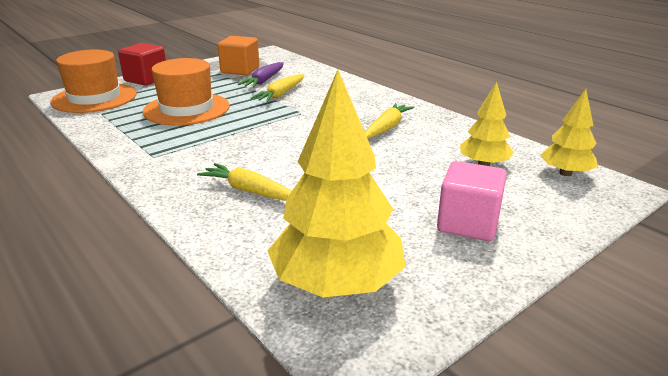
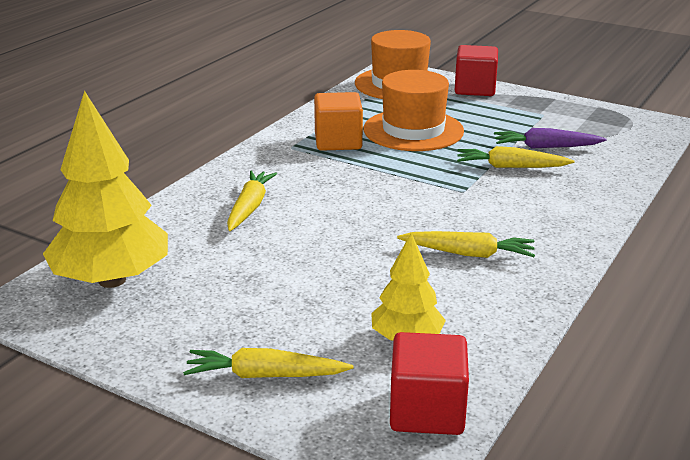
camera: 70 degrees right, 0 degrees up
orange cube [218,36,259,75] -> orange cube moved to [314,92,363,151]
pink cube [437,161,507,241] -> none
yellow tree [540,89,598,176] -> red cube [390,332,469,435]
none -> yellow carrot [183,348,353,378]

